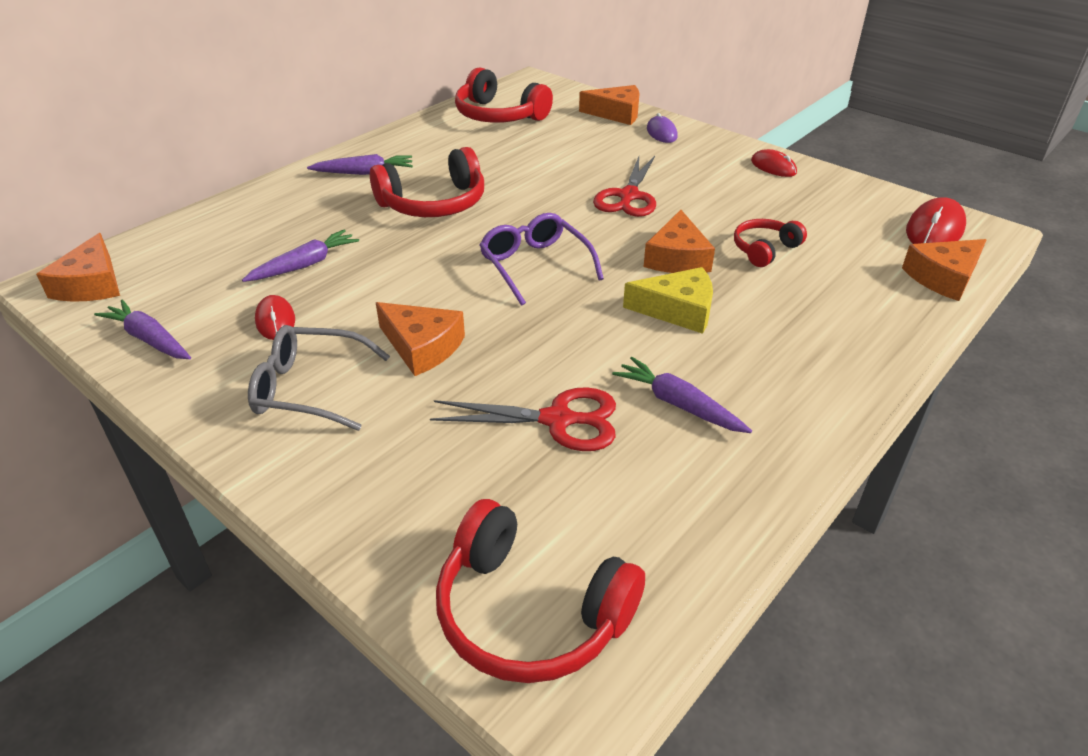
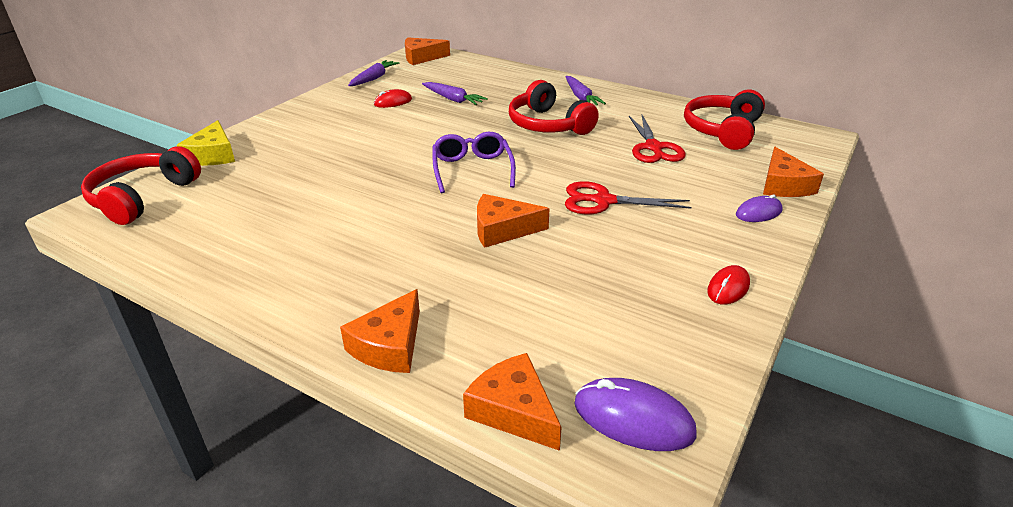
camera: 80 degrees right, 5 degrees down
grey glasses [248,325,390,431] -> none
orange cheese [376,302,465,376] -> orange cheese moved to [340,289,420,373]
red scissors [430,387,616,451] -> red scissors moved to [629,115,686,163]
purple glasses [480,213,604,306] -> purple glasses turned 60 degrees counterclockwise [432,132,516,193]
purple carrot [612,357,752,433] -> none
yellow cheese [623,267,713,334] -> yellow cheese moved to [177,120,235,166]
red headphones [734,219,807,267] -> none
red mouse [906,197,966,244] -> purple mouse [574,378,697,451]

